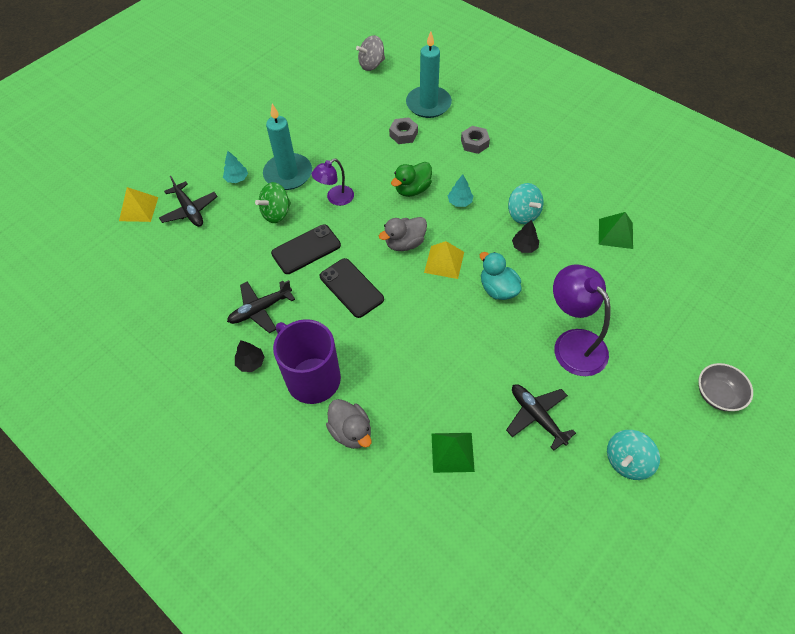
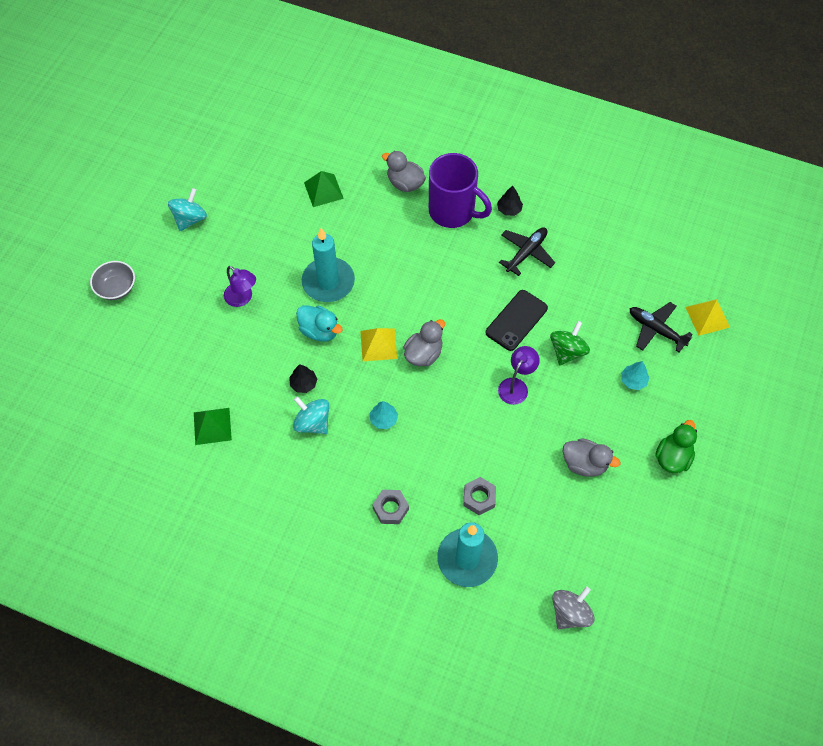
camera: 160 degrees right, 5 degrees up
turquoise candle [263,104,312,190] -> turquoise candle moved to [302,228,355,302]
black phone [320,258,384,318] -> none
green duck [391,162,432,197] -> green duck moved to [655,420,697,473]
black plane [506,384,576,451] -> none
purple lamp [553,264,611,376] -> purple lamp [224,266,256,307], size x0.59
none -> grey duck [563,438,620,477]

